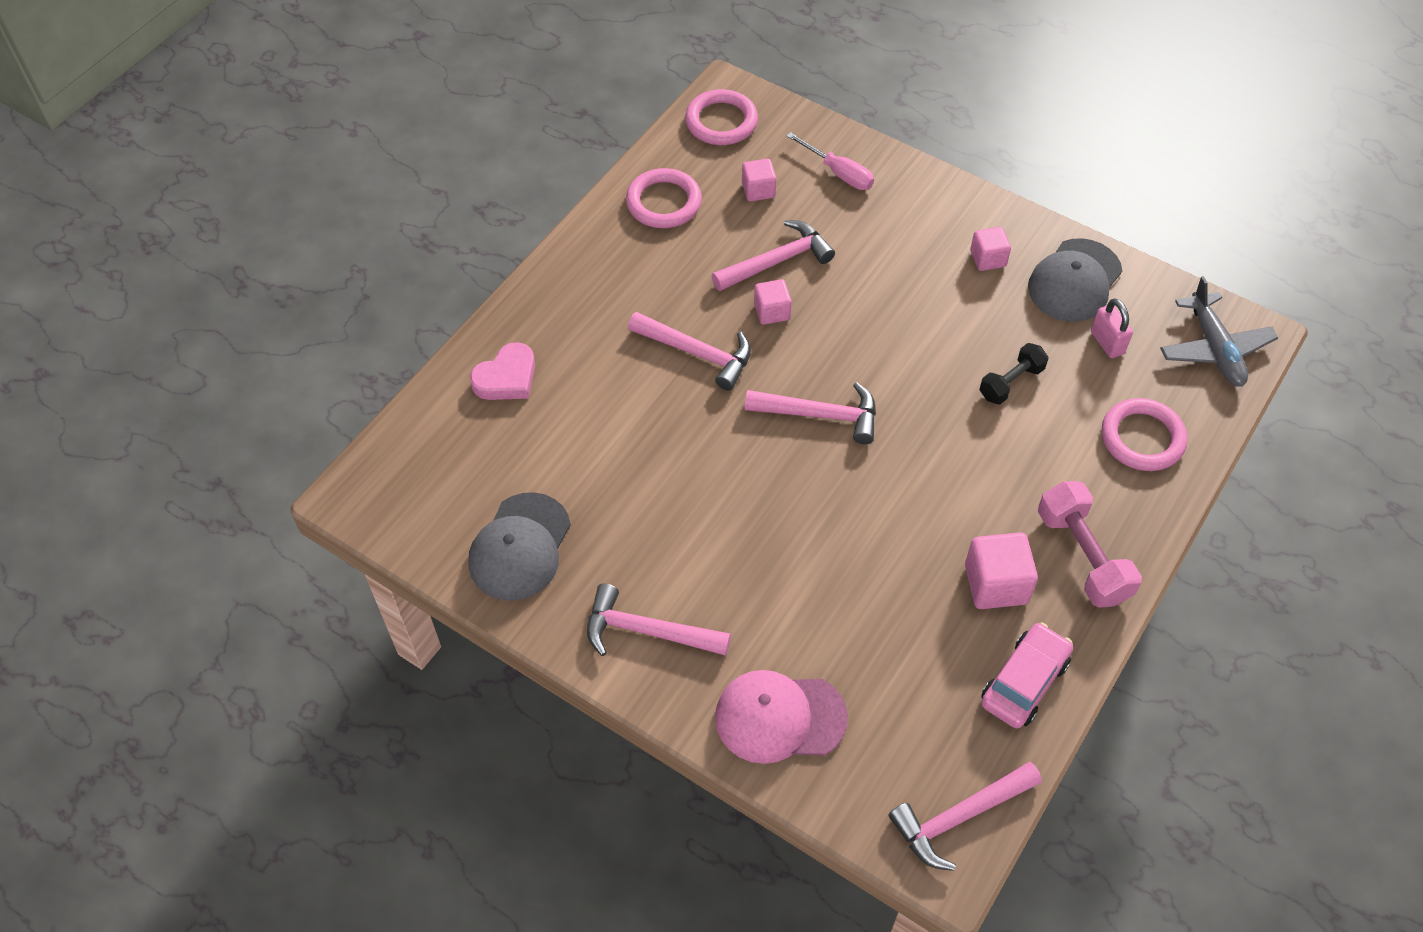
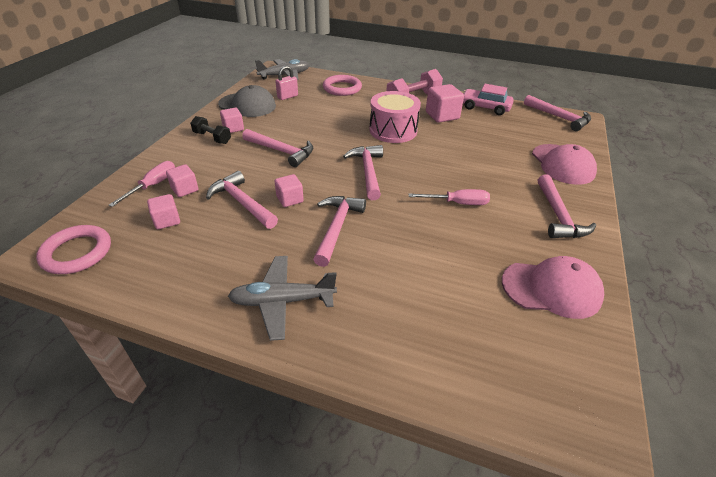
camera: 105 degrees left, 15 degrees down
grey cap [469,492,571,601] -> pink cap [502,256,604,319]
pink heart [470,342,535,400] -> none
pink ring [626,168,702,228] -> none
black dumbbell [979,343,1048,404] -> black dumbbell moved to [190,116,231,144]
none -> pink cube [166,164,199,197]
none -> grey plane [228,256,337,341]
none -> pink hammer [242,129,313,167]
none -> pink drum [369,91,421,143]
none -> pink screwdriver [409,189,490,205]

